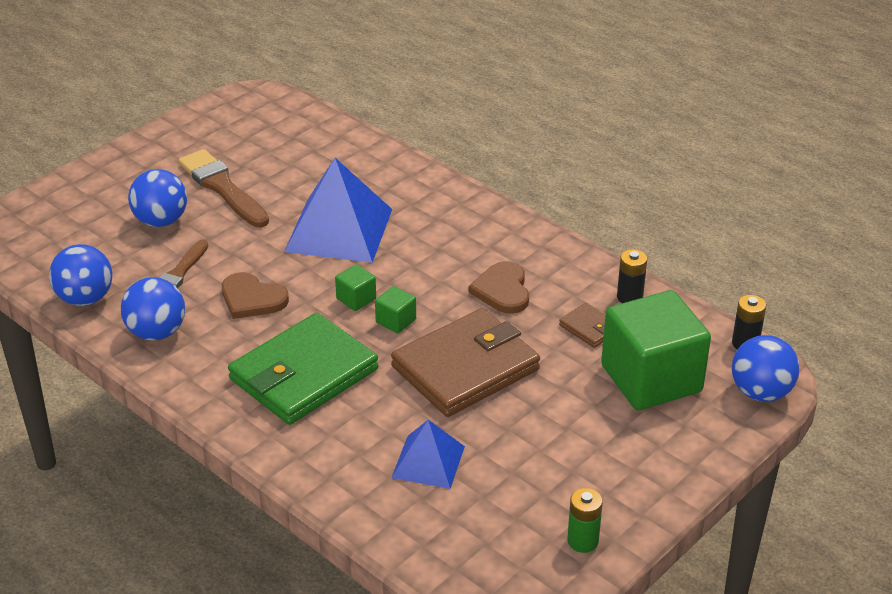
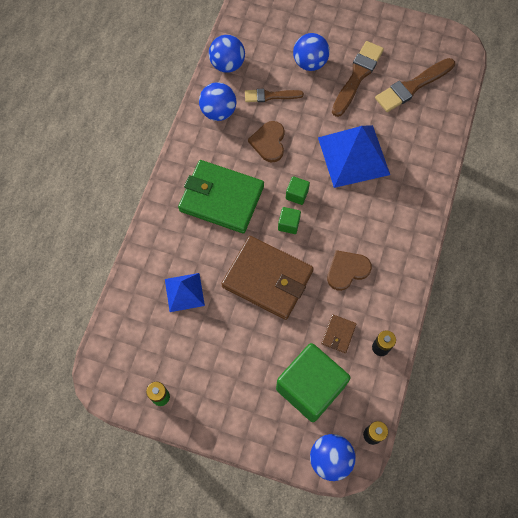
camera: 65 degrees right, 30 degrees up
none -> brown brush [375,58,455,112]

